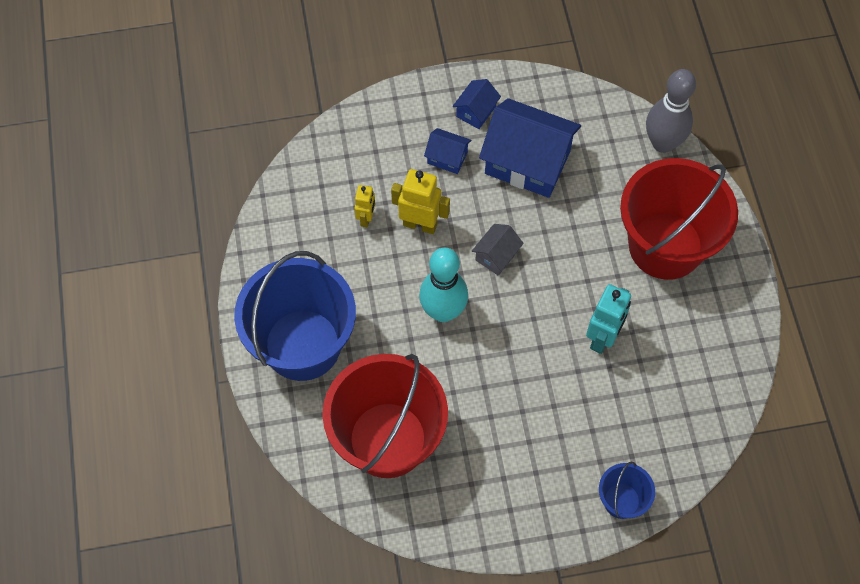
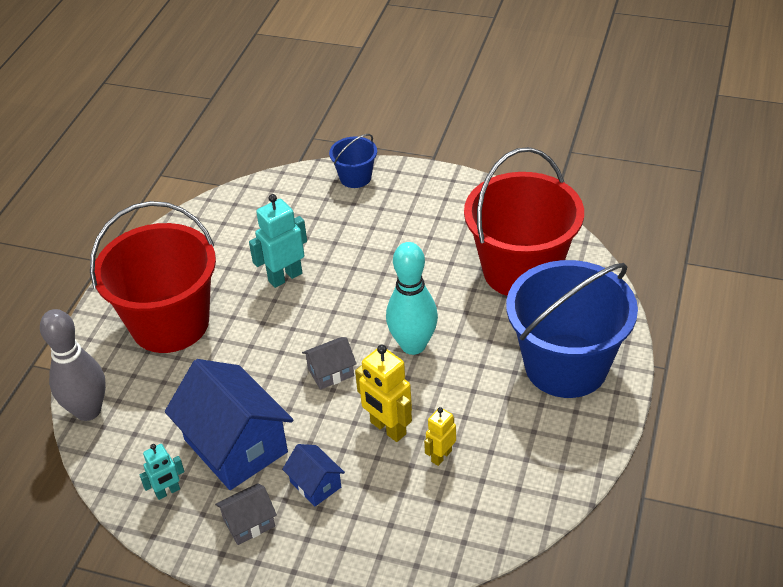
camera: 150 degrees left, 20 degrees down
blue house [452,79,501,129] -> grey house [215,483,277,545]
none -> turquoise robot [140,444,184,500]

